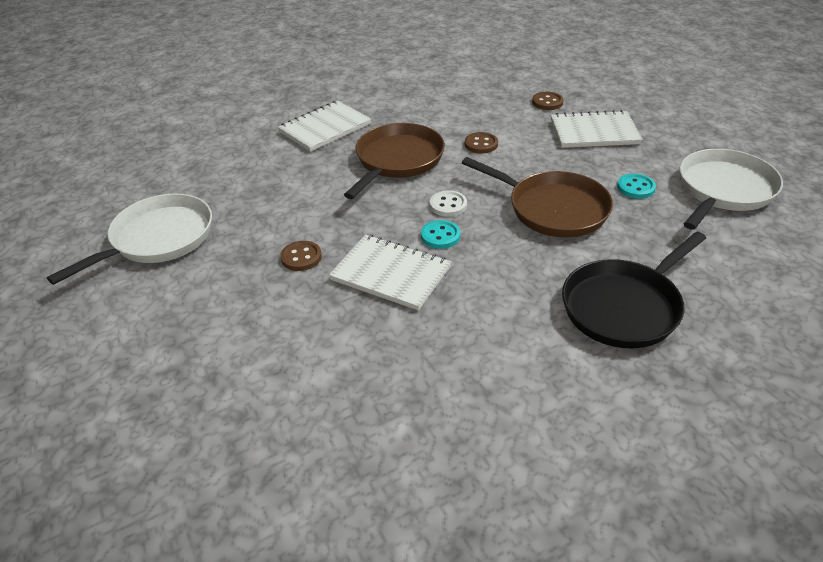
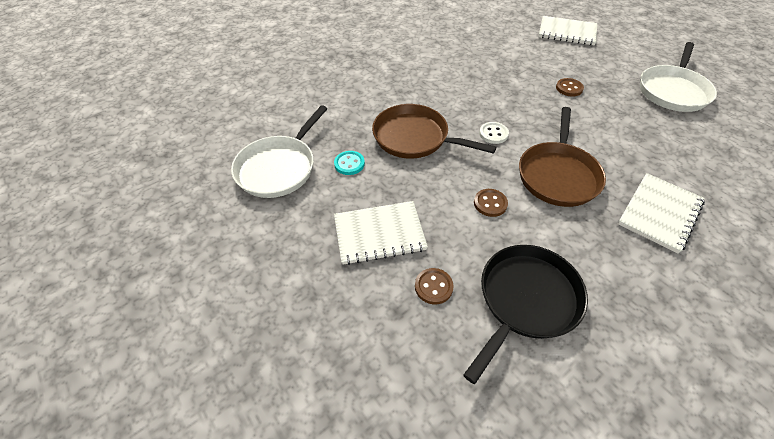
camera: 170 degrees right, 10 degrees up
white notebook [329,234,451,310] -> white notebook moved to [539,16,597,46]
turquoise button [421,220,460,249] -> none
black pan [562,231,706,349] -> black pan moved to [463,245,588,384]

